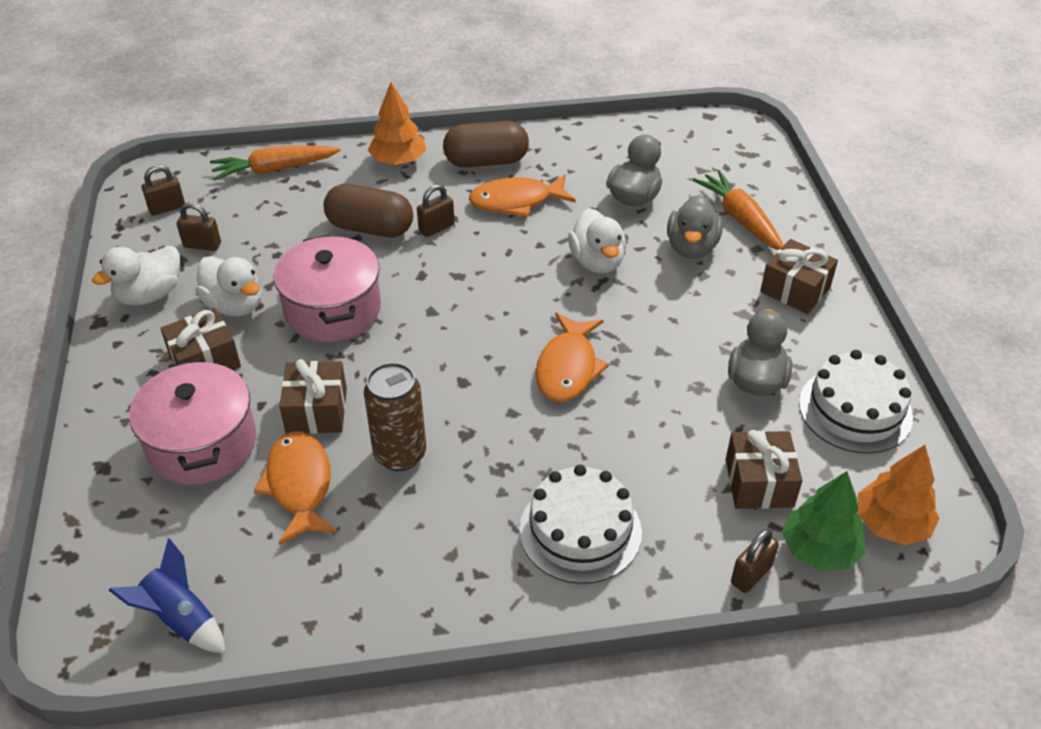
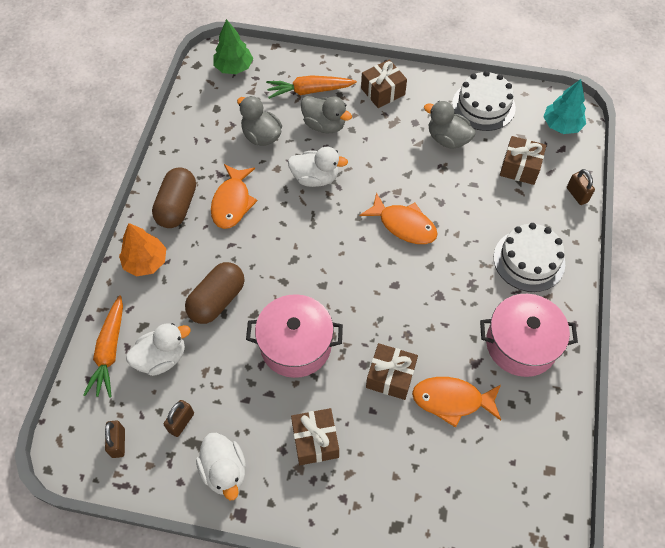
camera: 70 degrees left, 15 degrees up
blue rocket [108,538,226,653] -> none
pink pot [129,358,256,485] -> pink pot moved to [480,294,578,377]
white duck [195,256,261,317] -> white duck moved to [126,323,191,376]
brown can [364,362,426,471] -> none
brown padlock [417,184,455,237] -> none
green tree [782,471,866,571] -> green tree moved to [213,19,253,74]
orange tree [858,445,940,545] -> turquoise tree [543,79,586,134]

